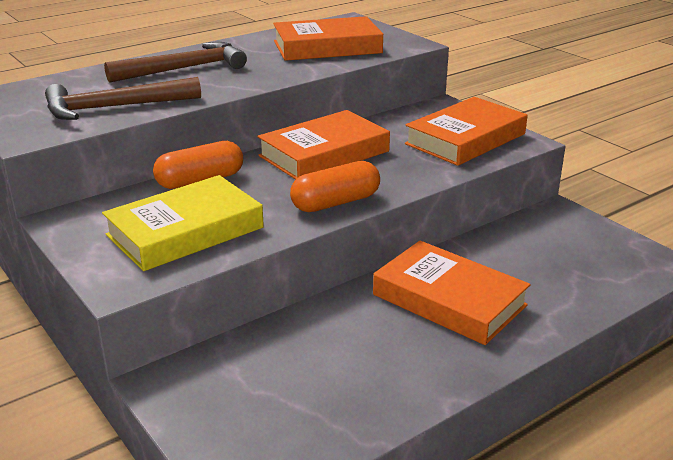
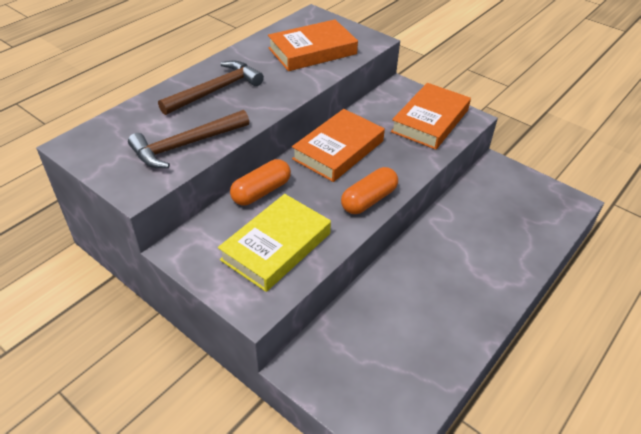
camera: 15 degrees left, 15 degrees up
orange book [373,241,531,345] -> none

